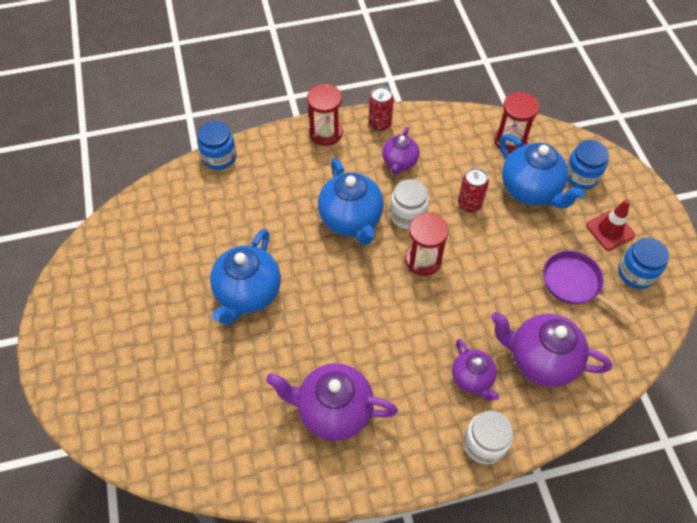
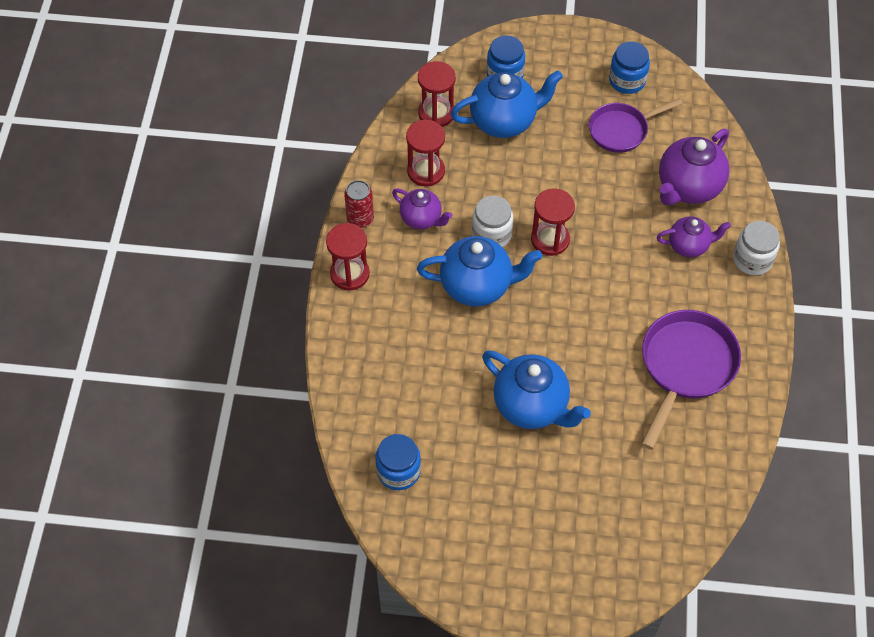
camera: 70 degrees left, 0 degrees up
blue jar [197,121,237,170] -> blue jar moved to [375,434,421,490]
purple teapot [266,363,398,441] -> purple pan [642,310,741,450]
red can [458,168,489,212] -> none
red traffic cone [586,199,635,251] -> none
none -> red hourglass [406,120,445,187]

